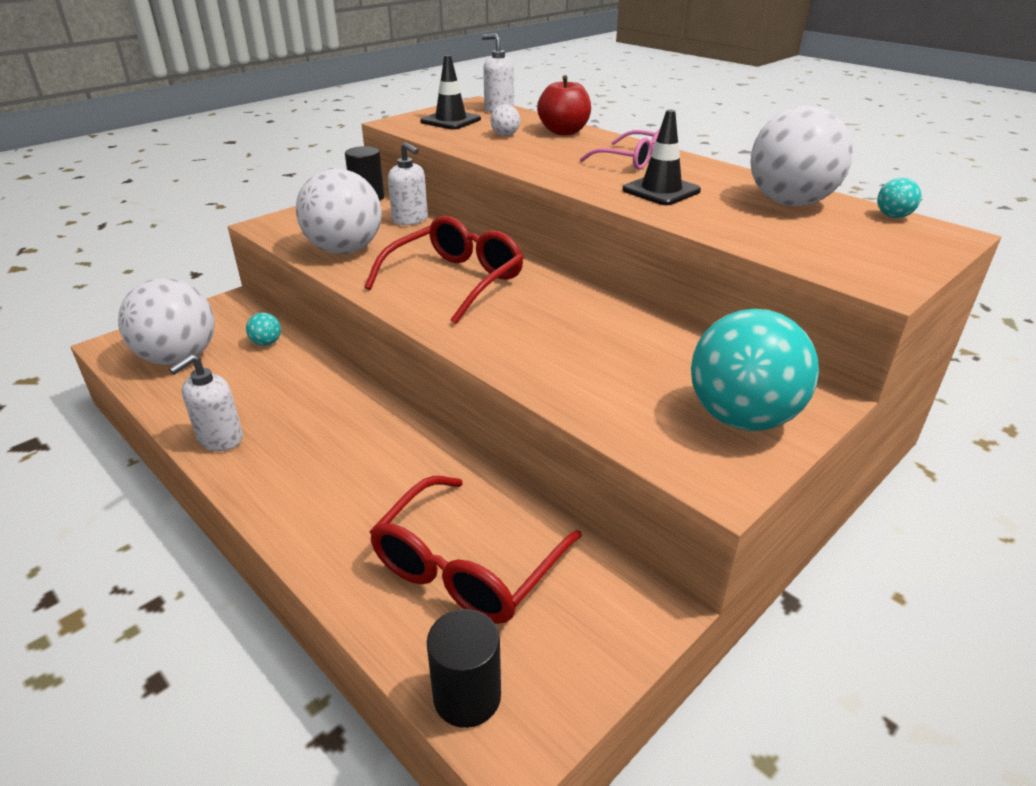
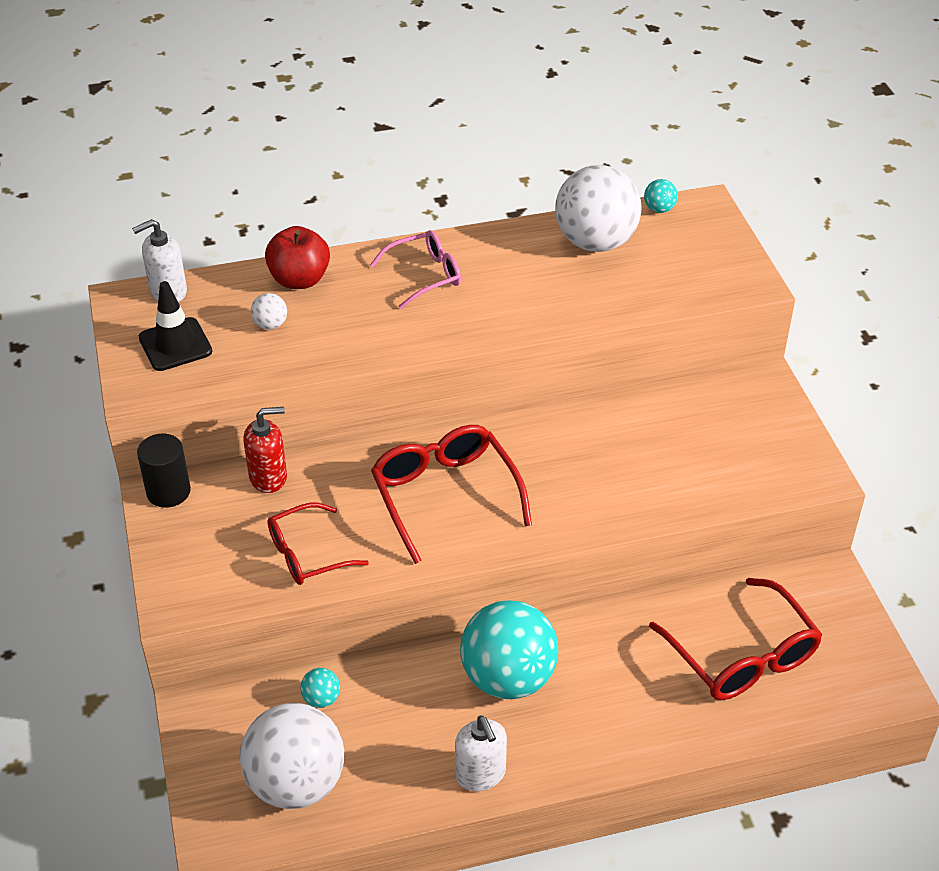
camera: 60 degrees left, 10 degrees up
white ball [296,168,382,254] -> red glasses [267,503,369,585]
white soap dispenser [388,142,428,225] -> red soap dispenser [243,407,287,493]
black cylinder [427,609,501,728] -> none
black traffic cone [622,110,701,205] -> none
turquoise ball [691,309,819,431] -> turquoise ball moved to [460,600,558,699]

